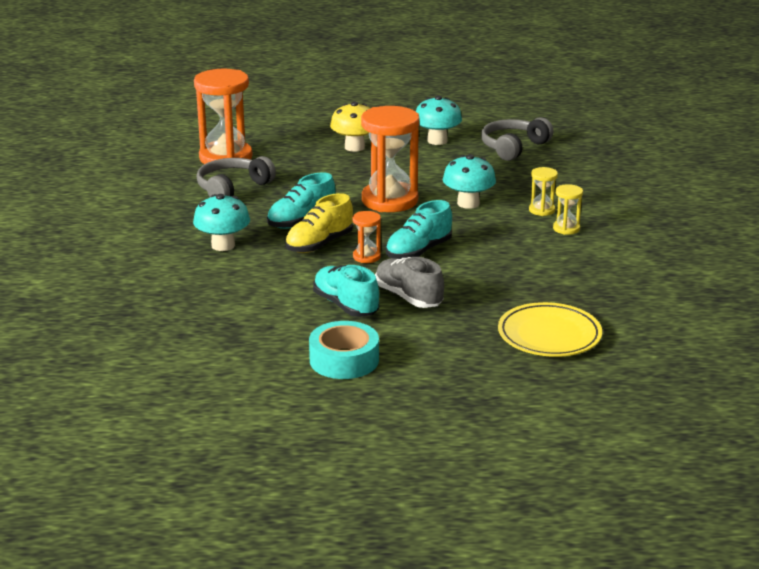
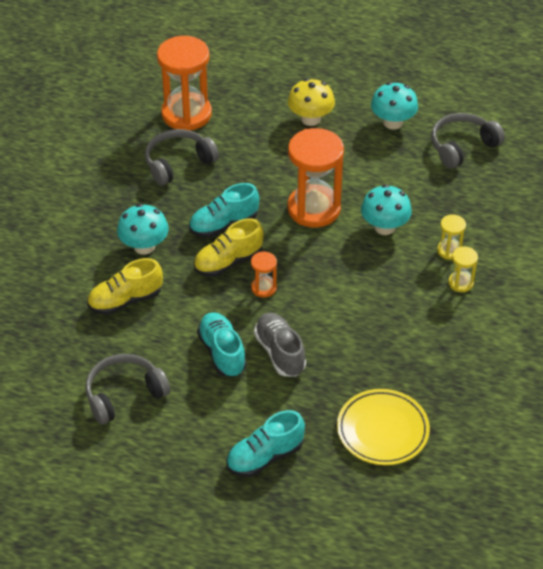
camera: 15 degrees right, 20 degrees up
turquoise tape [309,321,379,379] -> none
turquoise shoe [386,200,452,259] -> turquoise shoe moved to [226,410,305,477]
none -> grey headphones [85,354,170,425]
none -> yellow shoe [87,258,163,315]

